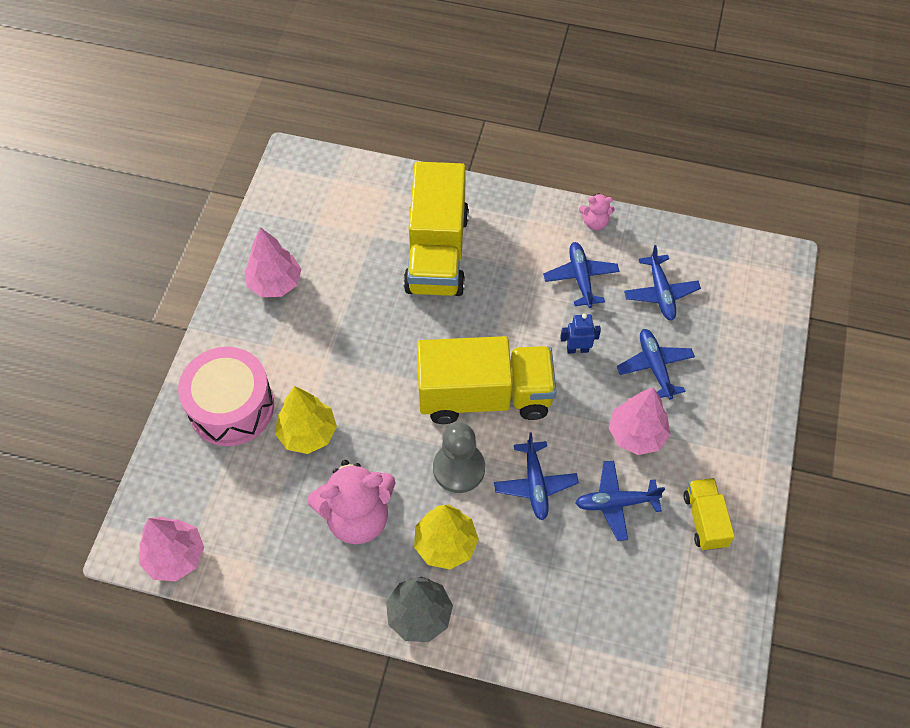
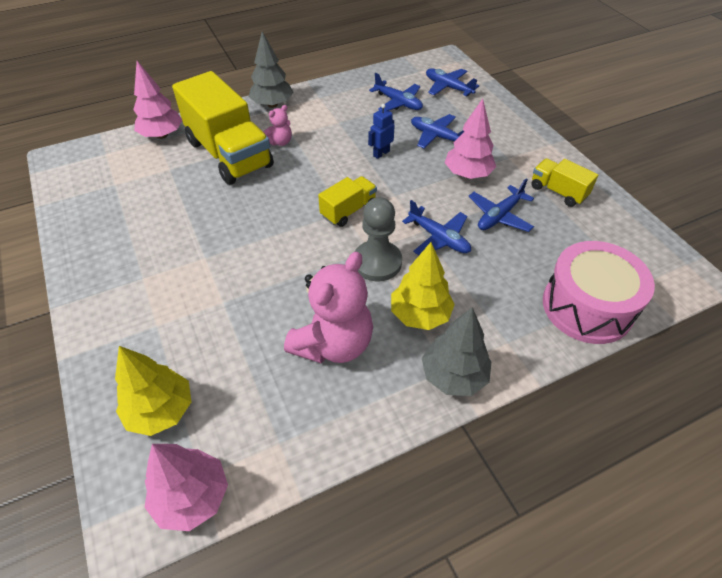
camera: 40 degrees left, 10 degrees down
pink drum [178,347,274,446] -> pink drum moved to [543,241,655,344]
pink tree [244,227,301,297] -> pink tree moved to [133,61,182,139]
yellow tree [275,386,337,454] -> yellow tree moved to [115,346,191,436]
yellow truck [417,336,556,424] -> yellow truck [318,176,377,227], size x0.48
blue plane [543,242,620,308] -> blue plane moved to [426,68,479,96]
pink teddy bear [579,193,615,230] -> pink teddy bear moved to [263,105,292,146]
none -> grey tree [249,31,294,108]

